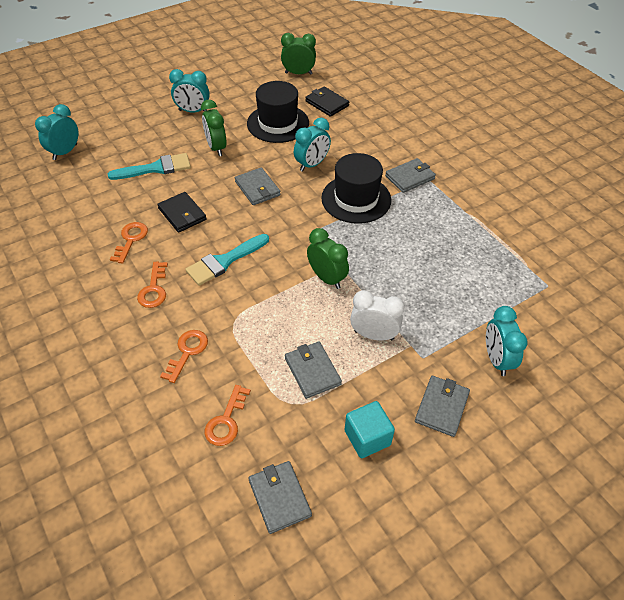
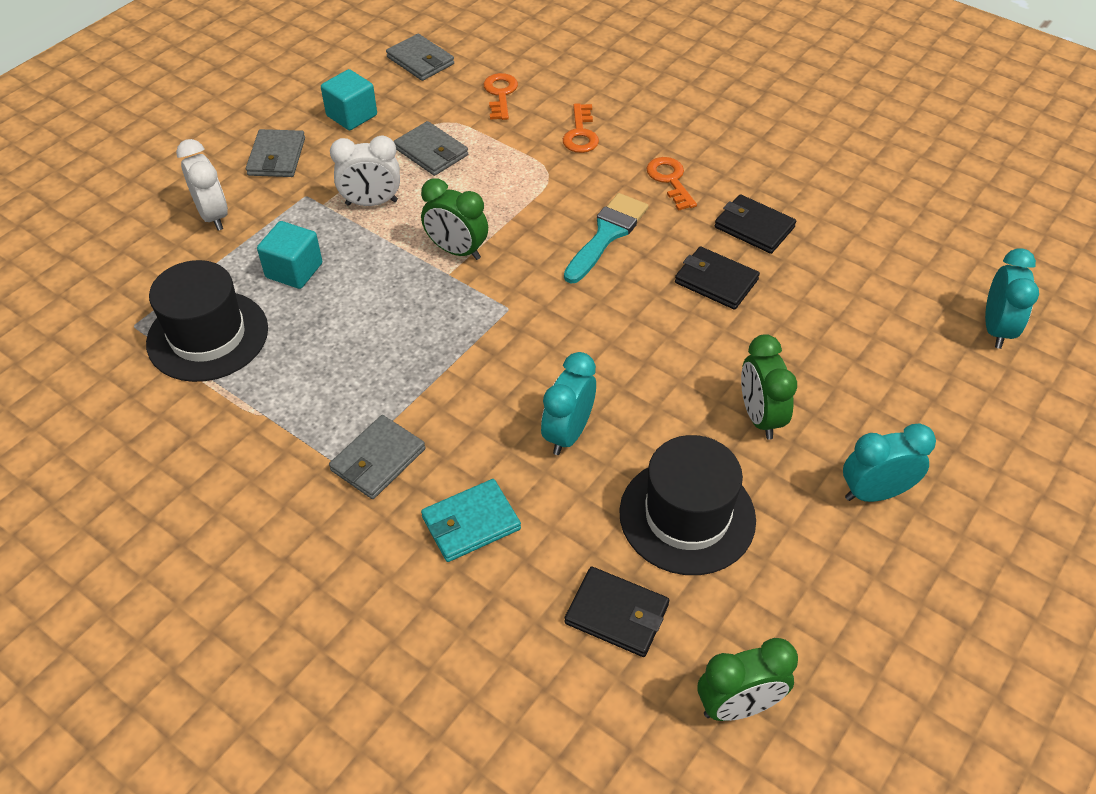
camera: 160 degrees right, 0 degrees up
turquoise brush [108,153,191,180] -> none
orange key [110,222,148,264] -> black wallet [714,194,796,254]
green clock [201,100,227,156] -> green clock turned 150 degrees counterclockwise [741,334,797,440]
grey wallet [235,167,281,205] -> none
black hat [321,153,391,224] -> black hat moved to [146,260,268,382]
turquoise clock [486,306,528,376] -> white clock [176,139,228,231]
none -> turquoise cube [257,221,322,289]
none -> turquoise wallet [421,479,521,562]

